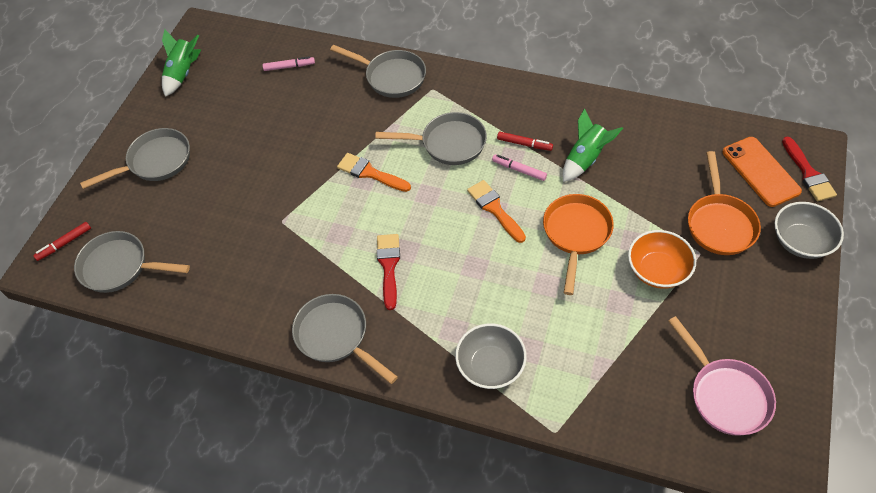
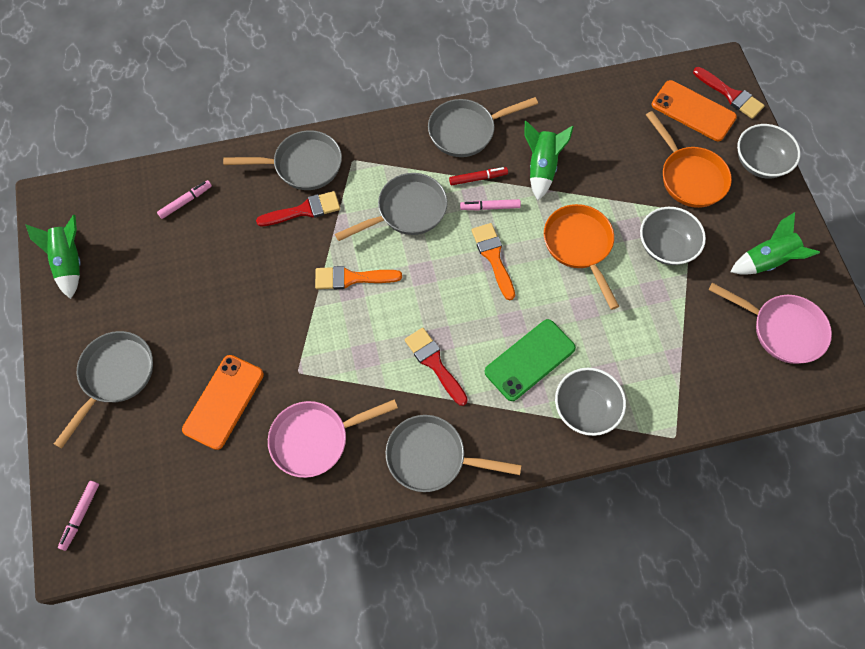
camera: 35 degrees left, 10 degrees up
red marker [33,222,91,261] -> pink marker [58,481,99,551]
grey pan [74,231,190,293] -> grey pan moved to [428,97,538,157]
orange brush [467,180,526,243] -> orange brush turned 45 degrees clockwise [471,223,515,300]
orange bowl [628,230,696,289] -> grey bowl [640,207,706,265]
none -> orange phone [182,355,264,450]
none -> red brush [256,191,340,227]
none -> pink pan [268,399,398,478]
none -> green phone [484,319,576,401]
none -> green rocket [731,212,820,275]

